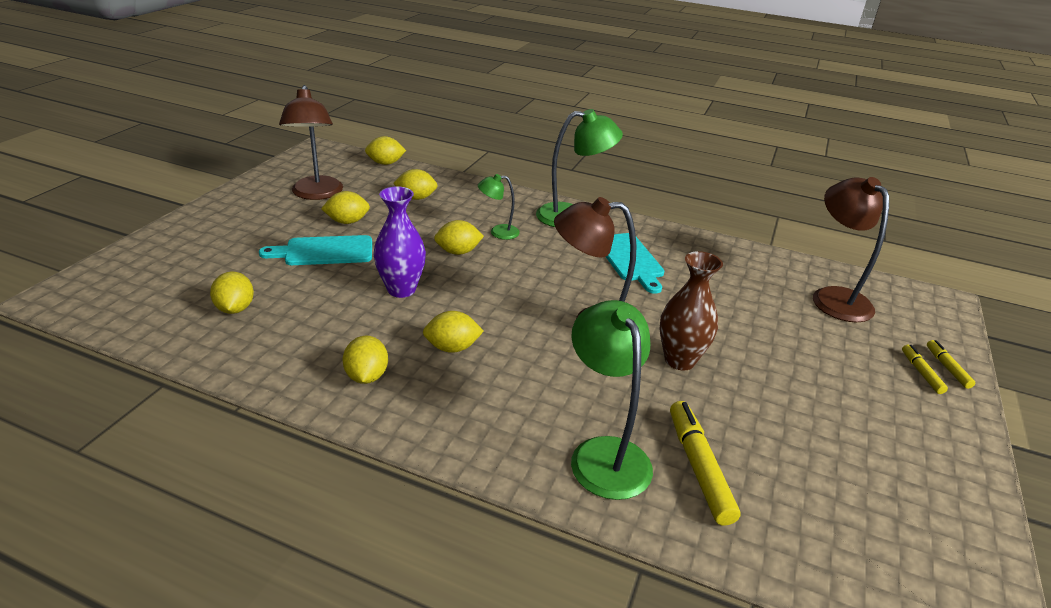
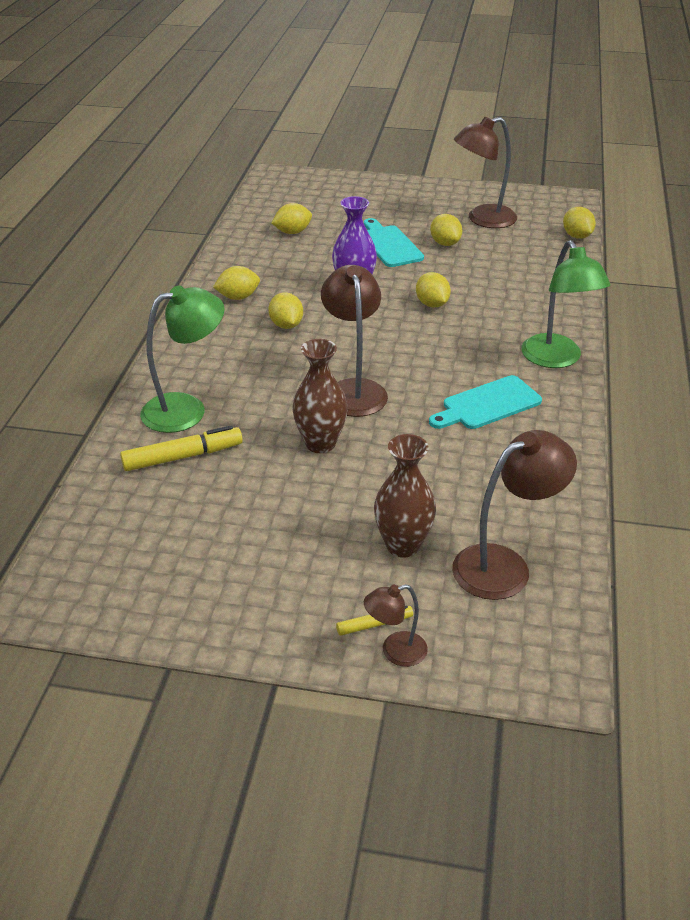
camera: 80 degrees right, 5 degrees up
yellow lemon [393,169,438,200] -> none
green lamp [478,174,520,240] -> none
yellow marker [927,340,975,389] -> brown lamp [364,584,428,667]
none -> brown vase [374,434,436,558]

